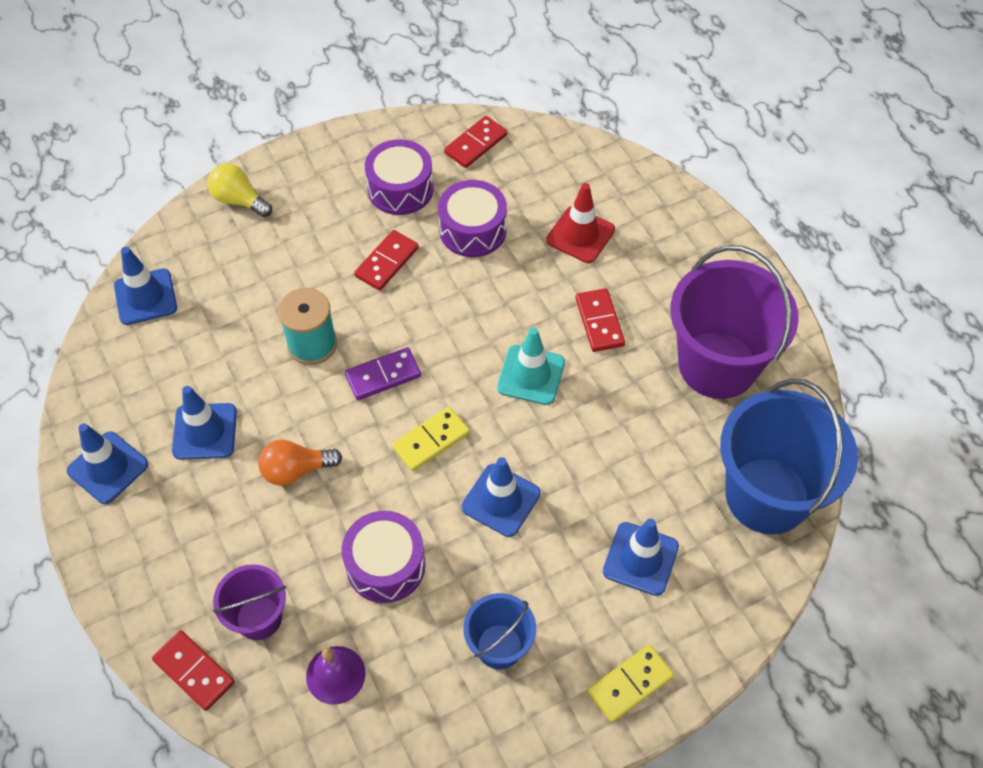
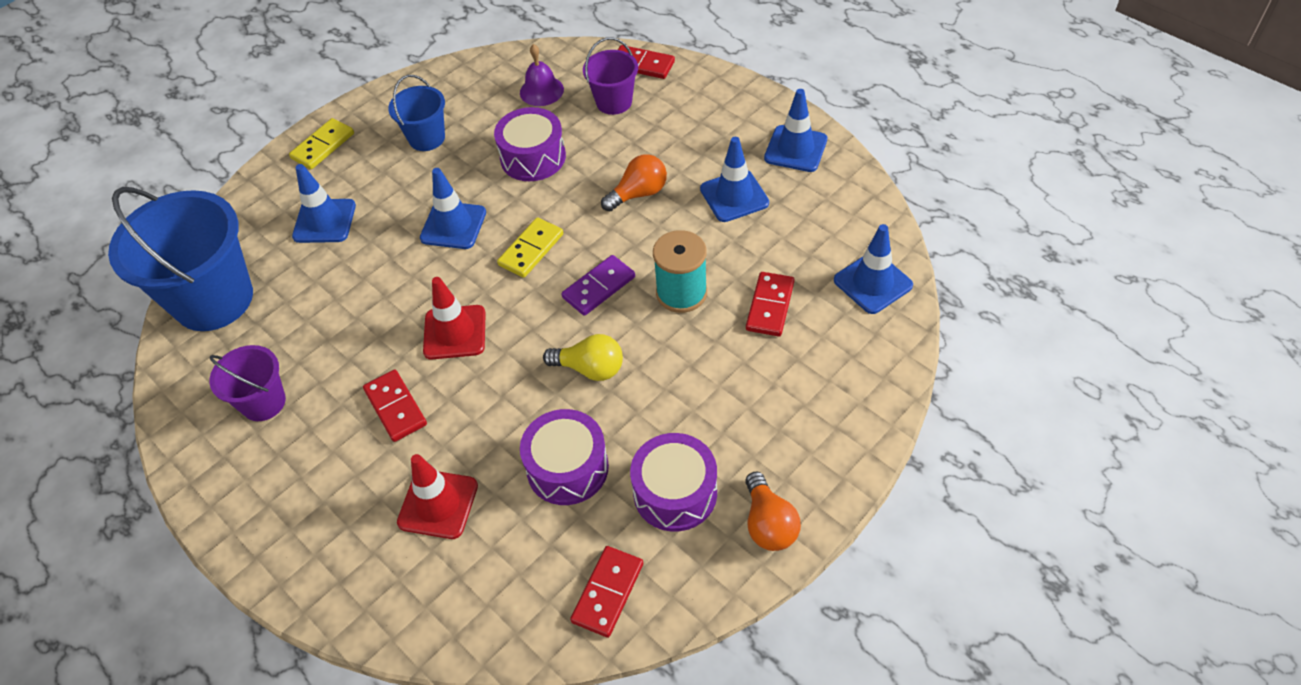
camera: 165 degrees right, 5 degrees down
yellow light bulb [207,163,272,217] -> yellow light bulb moved to [543,334,623,381]
red domino [354,230,419,291] -> red domino moved to [746,272,794,336]
turquoise traffic cone [497,327,565,405] -> red traffic cone [423,277,486,359]
purple bucket [670,245,799,399] -> purple bucket [209,345,286,421], size x0.52
none -> orange light bulb [745,472,801,551]

